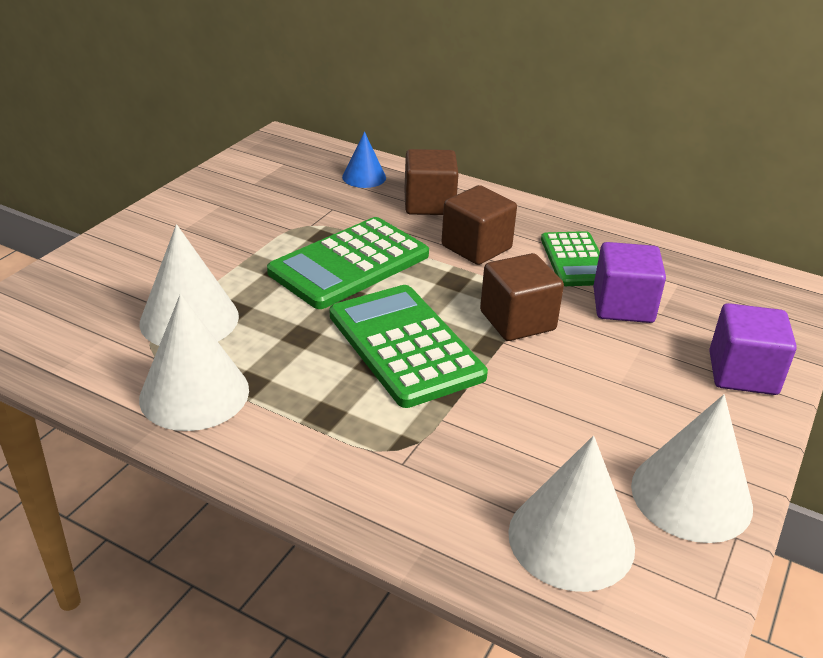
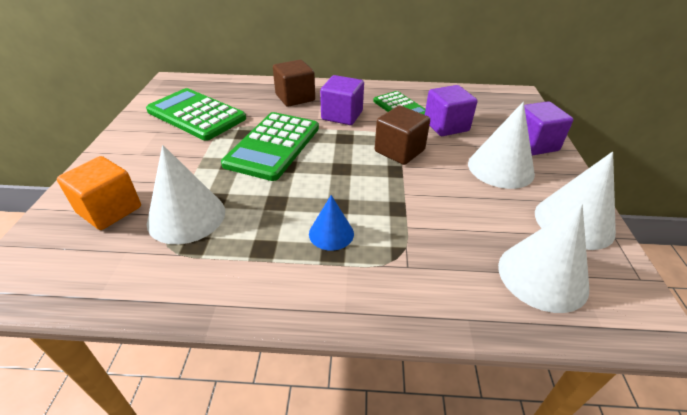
camera: 25 degrees left, 5 degrees up
white cone [139,294,249,431] -> white cone moved to [468,102,535,189]
green calculator [330,285,488,408] -> green calculator moved to [146,88,246,141]
blue cone [342,131,386,188] -> blue cone moved to [309,195,354,251]
brown cube [441,185,517,265] -> purple cube [320,75,364,125]
none -> orange cube [57,156,141,230]

